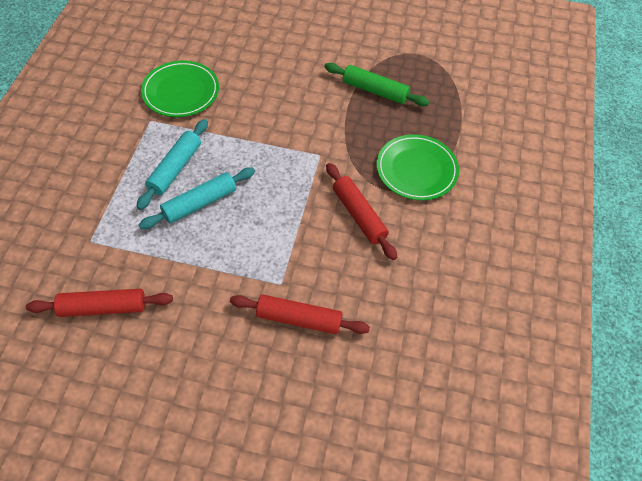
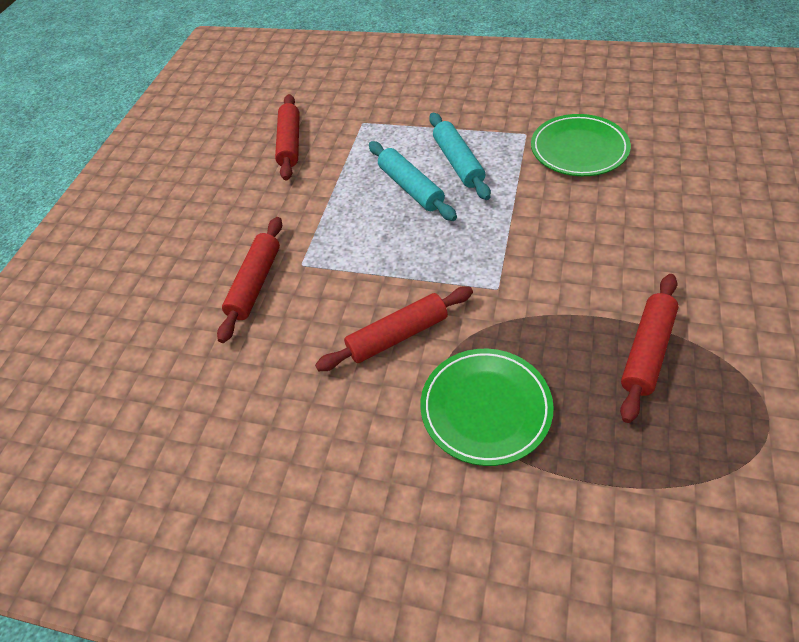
camera: 100 degrees right, 5 degrees down
turquoise rolling pin [136,119,208,210] -> turquoise rolling pin turned 45 degrees clockwise [429,113,491,200]
green rolling pin [324,63,430,106] -> red rolling pin [620,274,679,423]

